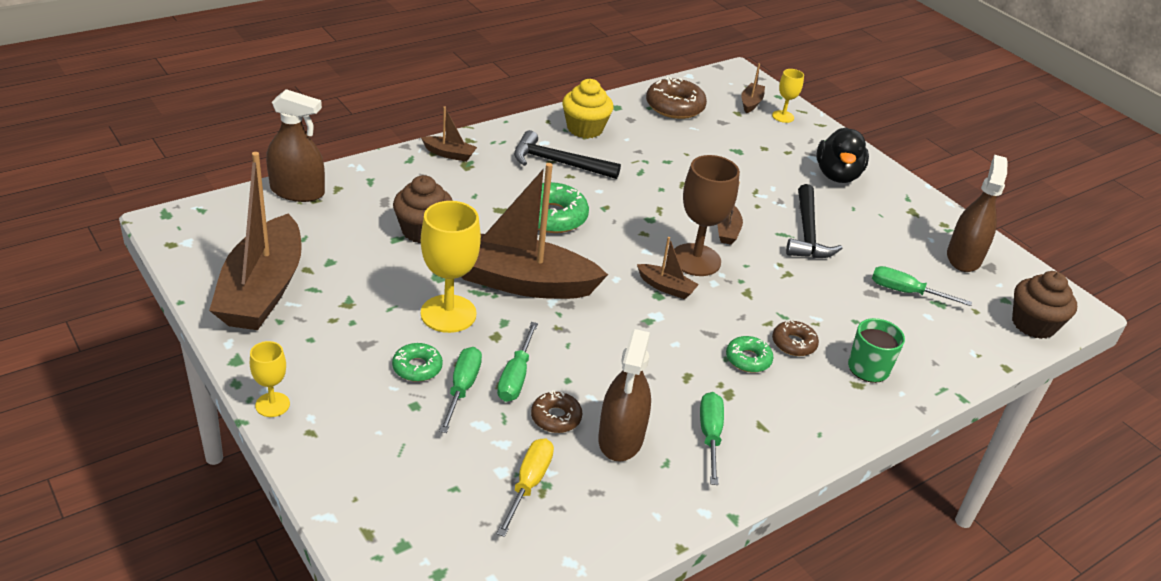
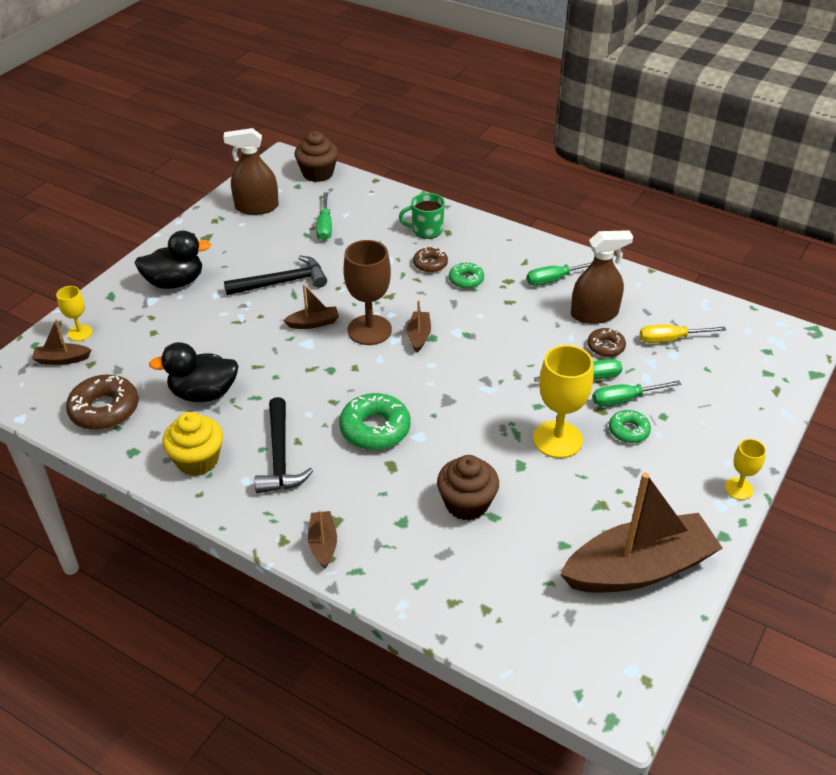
camera: 110 degrees left, 5 degrees up
brown spray bottle [266,89,325,202] -> none
brown boat [462,163,608,299] -> none
none -> black duck [149,342,238,402]

